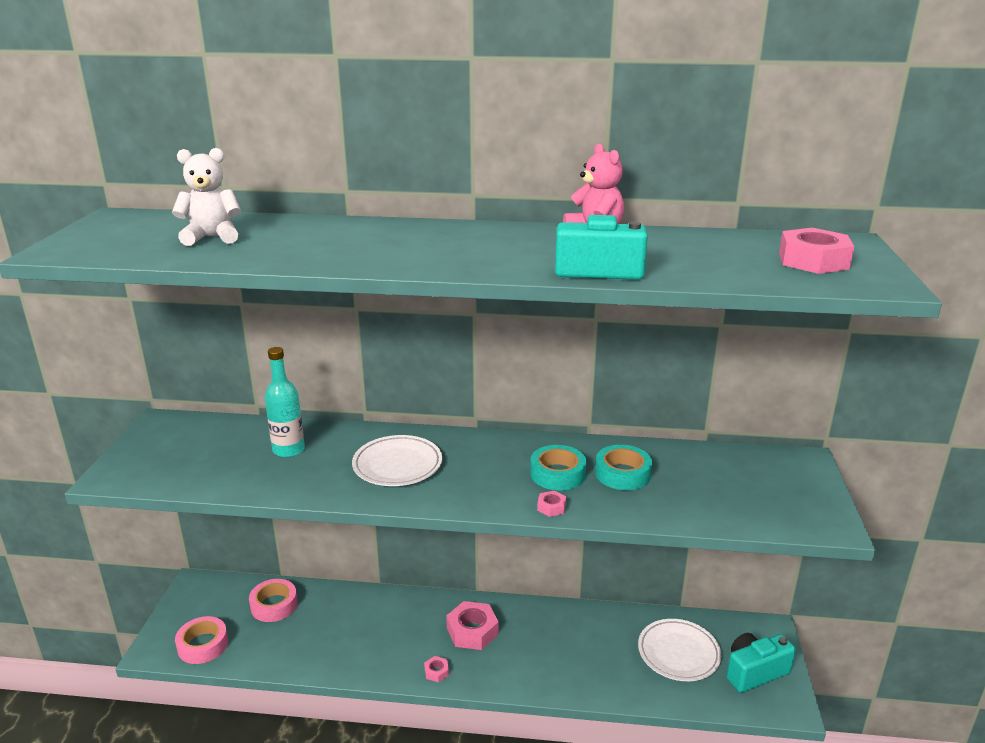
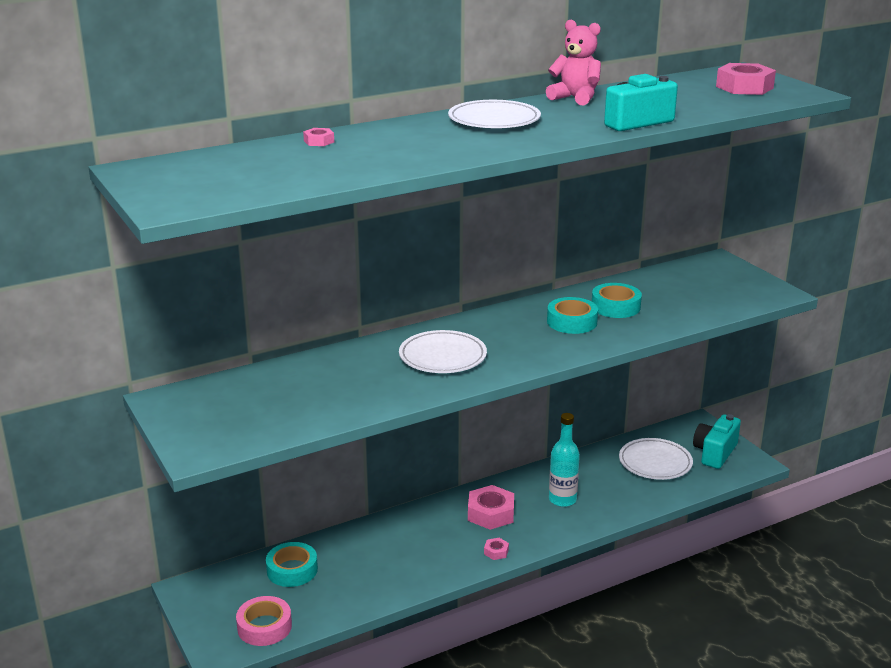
camera: 35 degrees left, 0 degrees up
white teddy bear [172,148,241,246] -> none
pink tape [249,579,298,622] -> turquoise tape [266,542,318,587]
turquoise bottle [265,347,305,458] -> turquoise bottle moved to [549,413,580,507]
pink nut [537,491,566,517] -> pink nut moved to [303,128,334,146]
none -> white plate [448,100,541,128]

